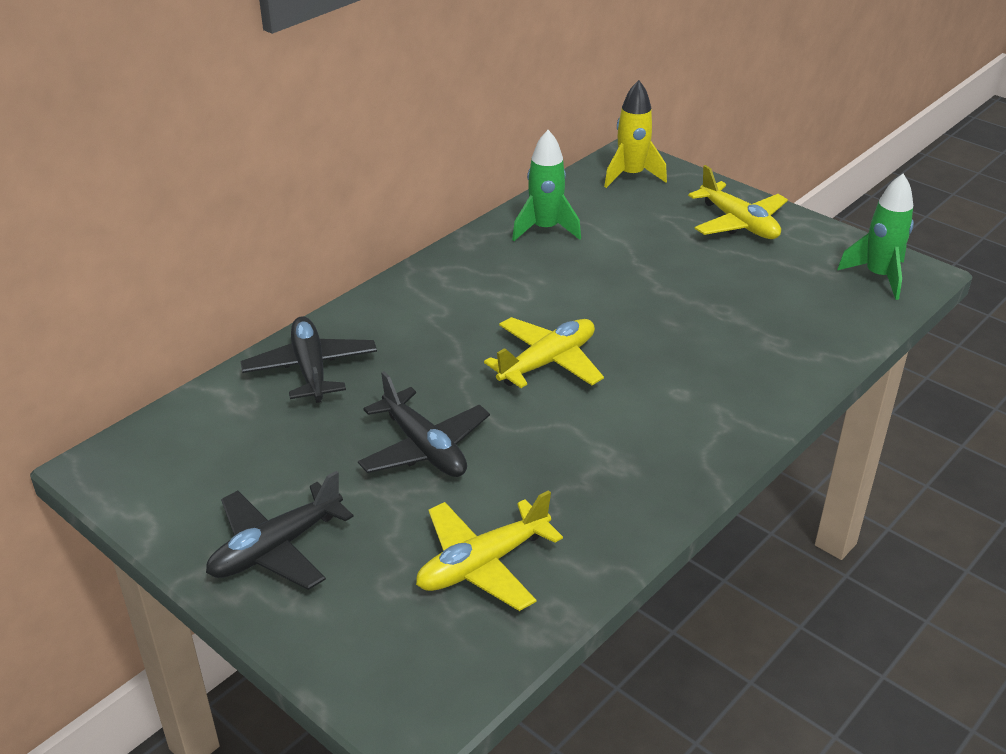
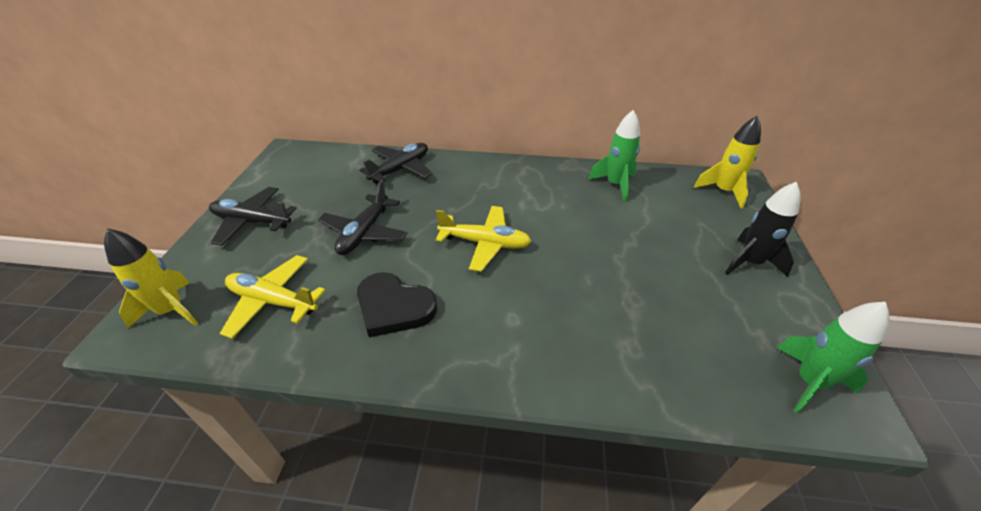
camera: 55 degrees right, 5 degrees up
yellow plane [688,165,788,239] -> black rocket [725,182,801,277]
none -> yellow rocket [104,228,198,328]
none -> black heart [357,272,437,337]

